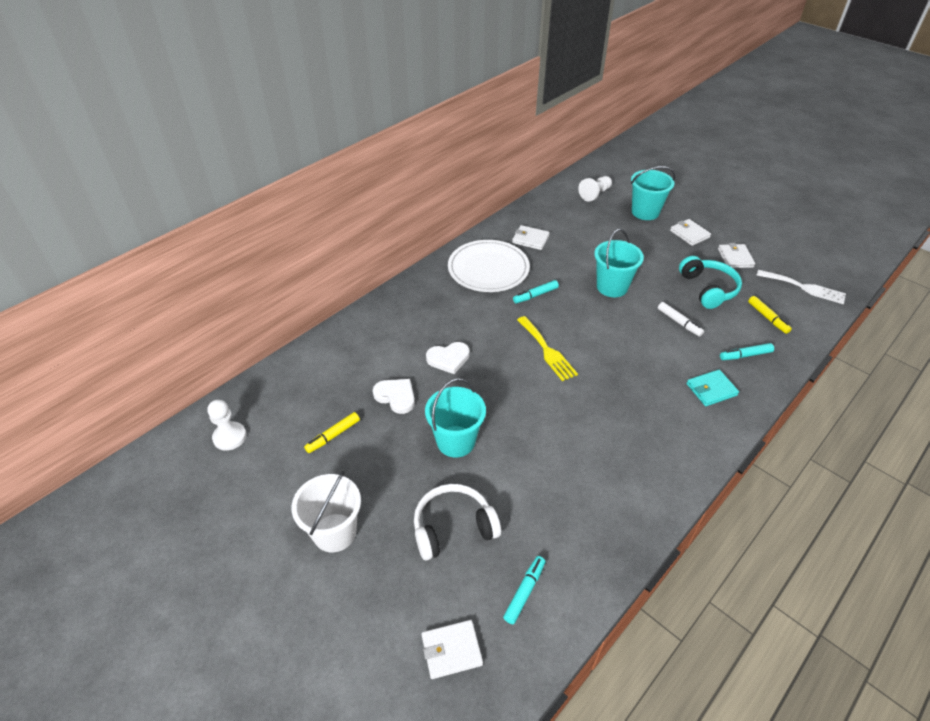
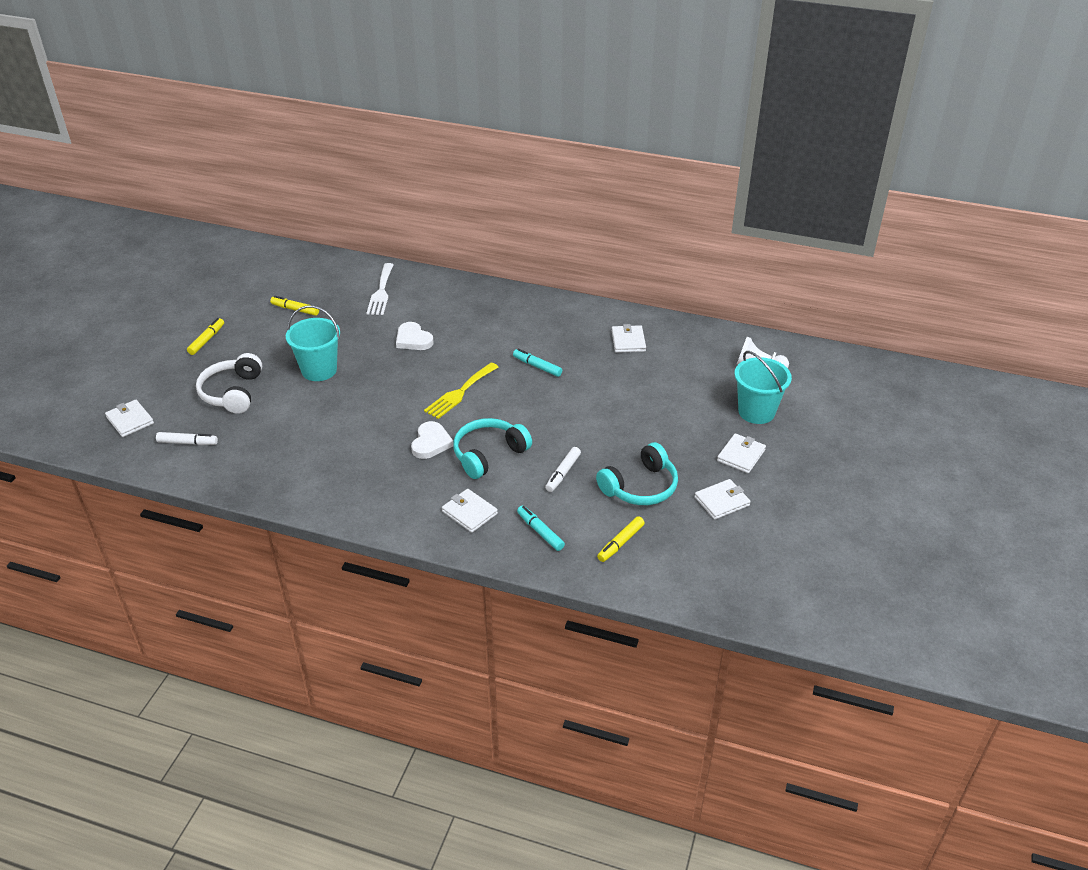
camera: 65 degrees right, 5 degrees down
white pawn [207,400,246,451] -> none
white bucket [292,471,361,552] -> yellow marker [187,318,224,355]
white heart [373,379,415,414] -> white heart moved to [411,421,453,459]
white headphones [414,484,501,560] -> white headphones turned 135 degrees counterclockwise [196,353,262,414]
white plate [448,240,530,292] -> none
turquoise marker [503,556,545,624] -> white marker [156,432,218,445]
turquoise bucket [594,229,644,297] -> none
turquoise wallet [687,370,739,406] -> white wallet [442,489,498,533]
white fork [756,270,846,304] -> white fork moved to [366,263,394,315]
none -> turquoise headphones [453,418,532,479]

